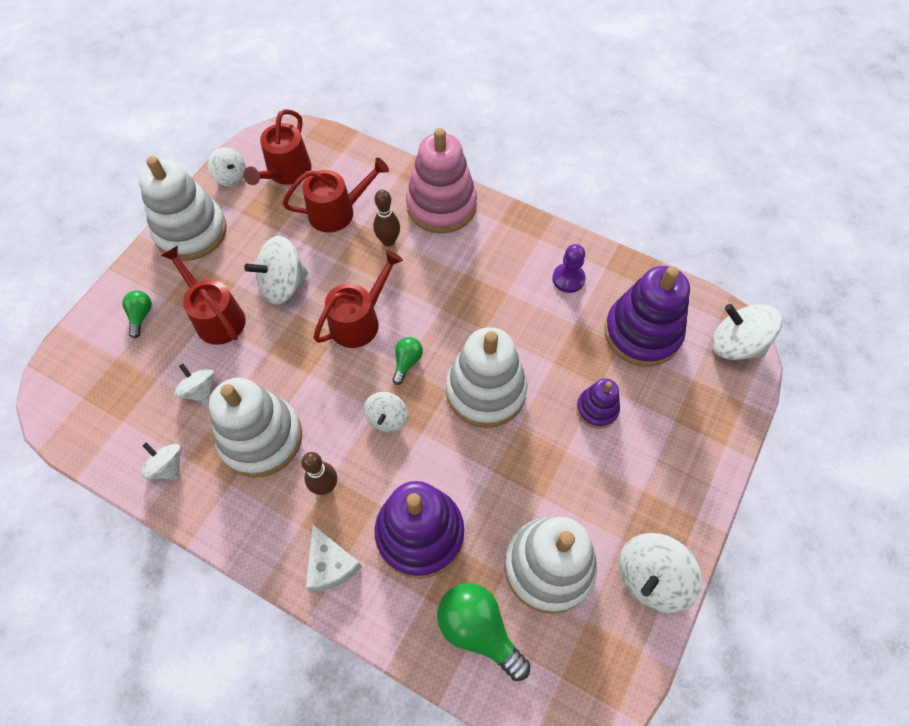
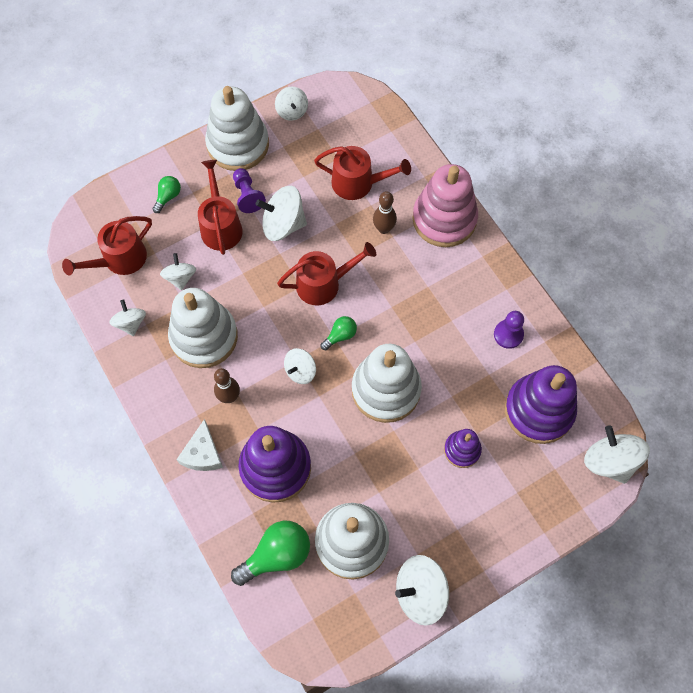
camera: 30 degrees right, 5 degrees up
red watering can [243,109,312,185] -> red watering can moved to [62,216,152,276]
green light bulb [437,583,531,681] -> green light bulb turned 75 degrees clockwise [231,521,310,586]
none -> purple pawn [233,168,266,213]

